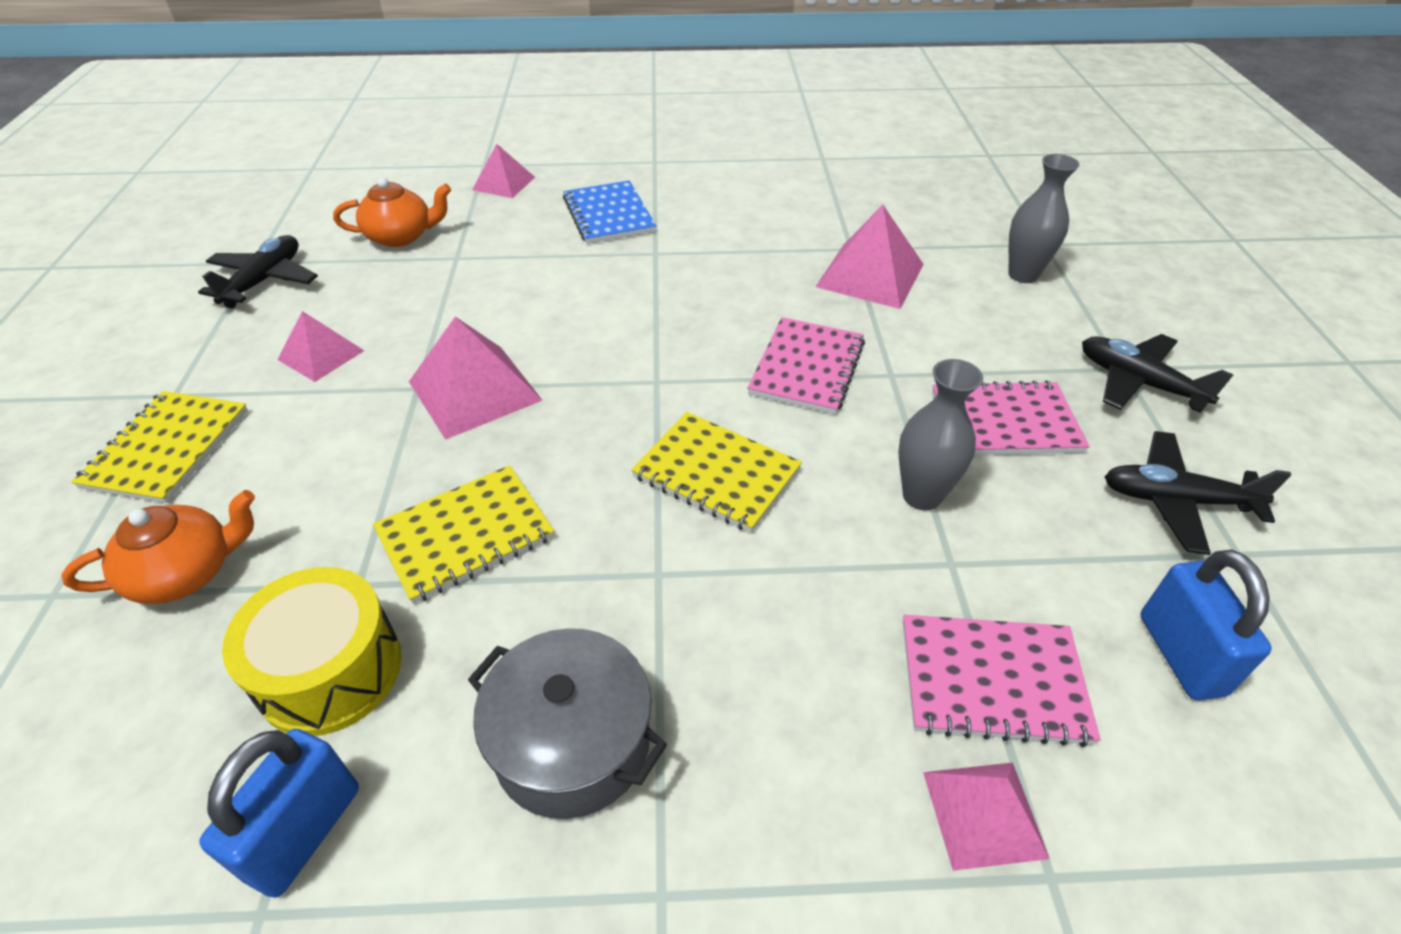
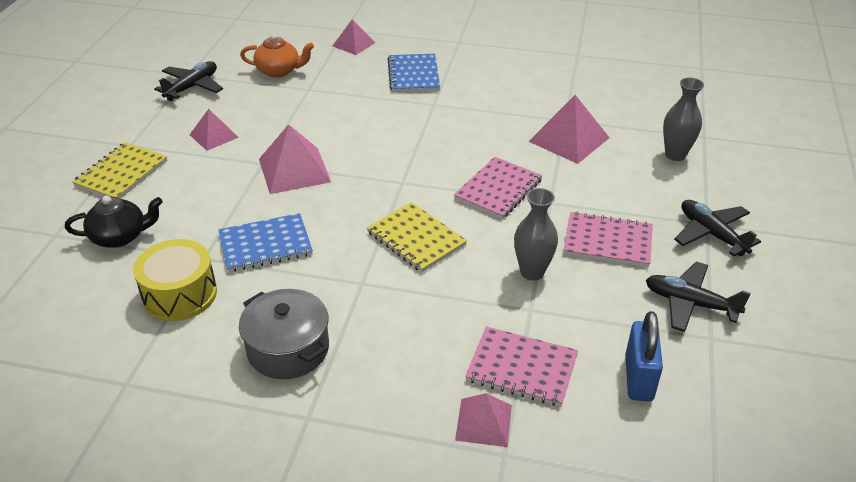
camera: 15 degrees right, 5 degrees down
orange teapot [61,490,255,604] -> black teapot [65,196,163,248]
blue padlock [199,729,359,898] -> none
yellow notebook [373,465,555,604] -> blue notebook [219,213,313,272]

